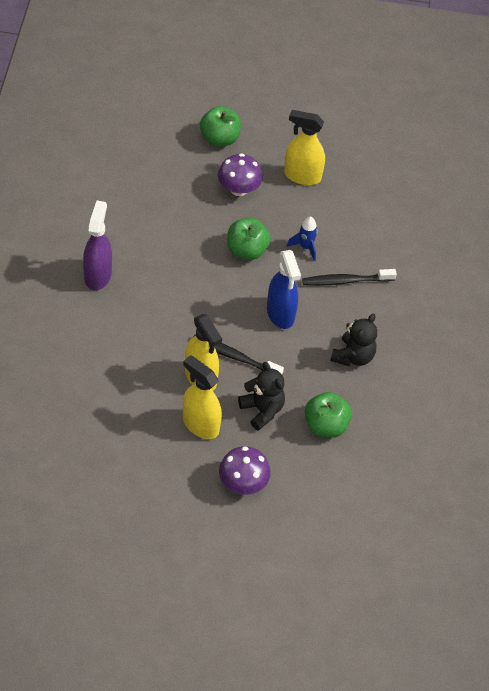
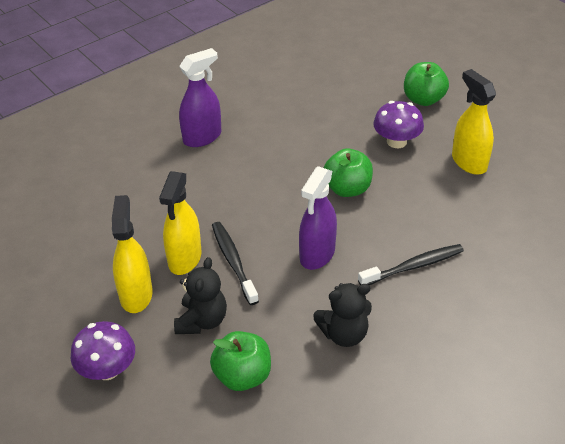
camera: 50 degrees right, 10 degrees down
blue spray bottle [267,250,301,329] -> purple spray bottle [299,166,337,270]
blue rocket [287,217,318,261] -> none
black toothbrush [302,269,397,286] -> black toothbrush turned 120 degrees clockwise [358,244,464,285]

